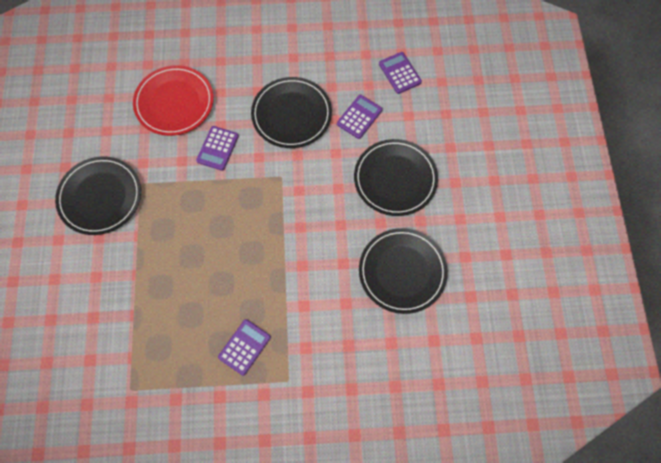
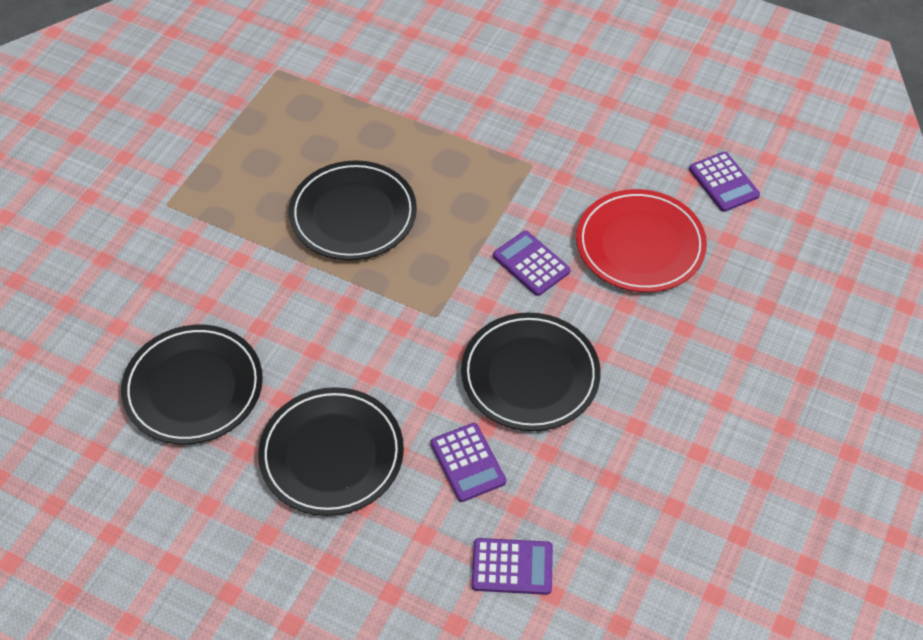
camera: 120 degrees right, 15 degrees down
black plate [55,156,141,235] -> black plate moved to [289,160,417,260]
purple calculator [218,319,271,376] -> purple calculator moved to [689,152,760,212]

